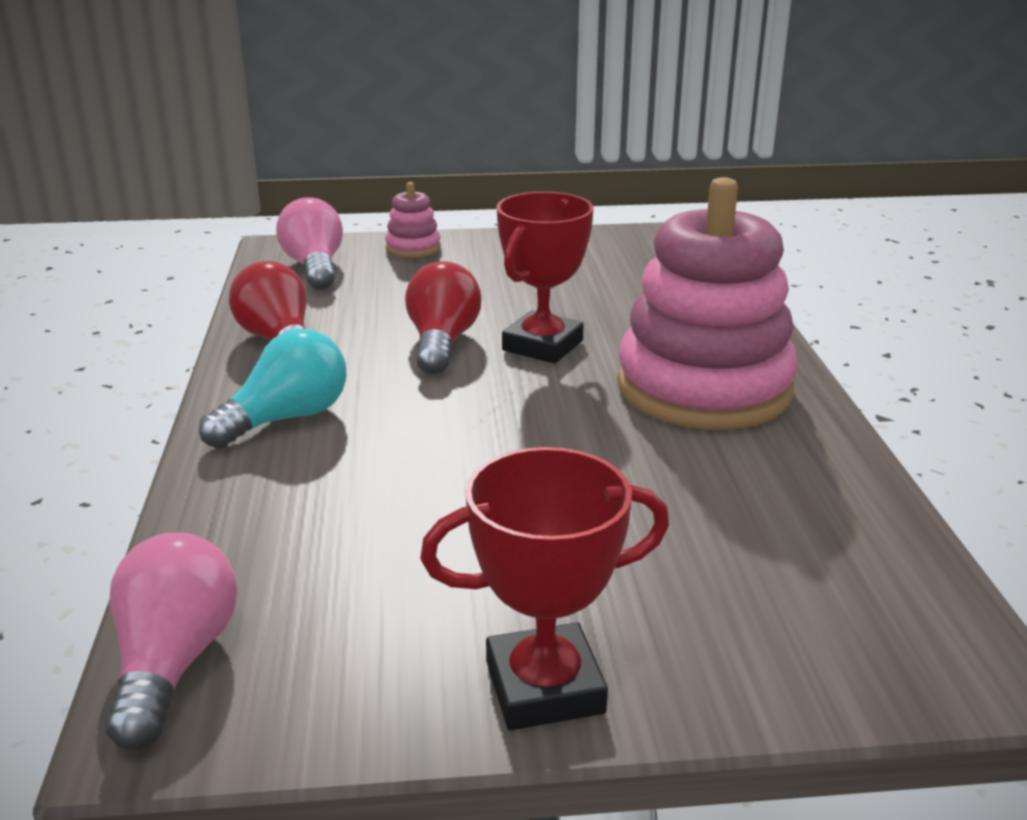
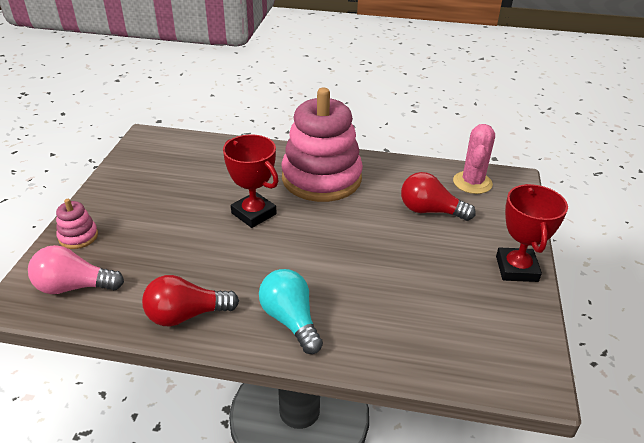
camera: 75 degrees left, 10 degrees up
pink light bulb [105,532,238,750] -> none
red light bulb [405,261,482,374] -> red light bulb moved to [401,172,476,221]
none -> pink cactus [453,124,495,194]

